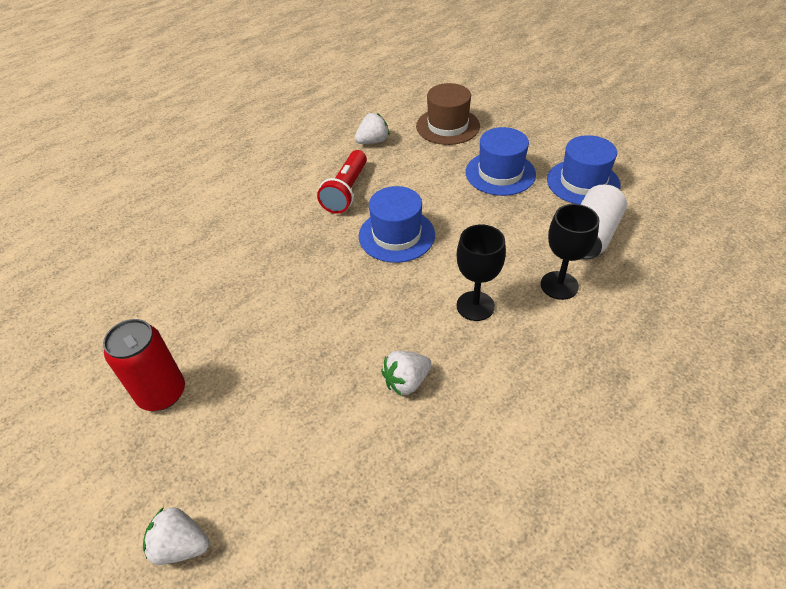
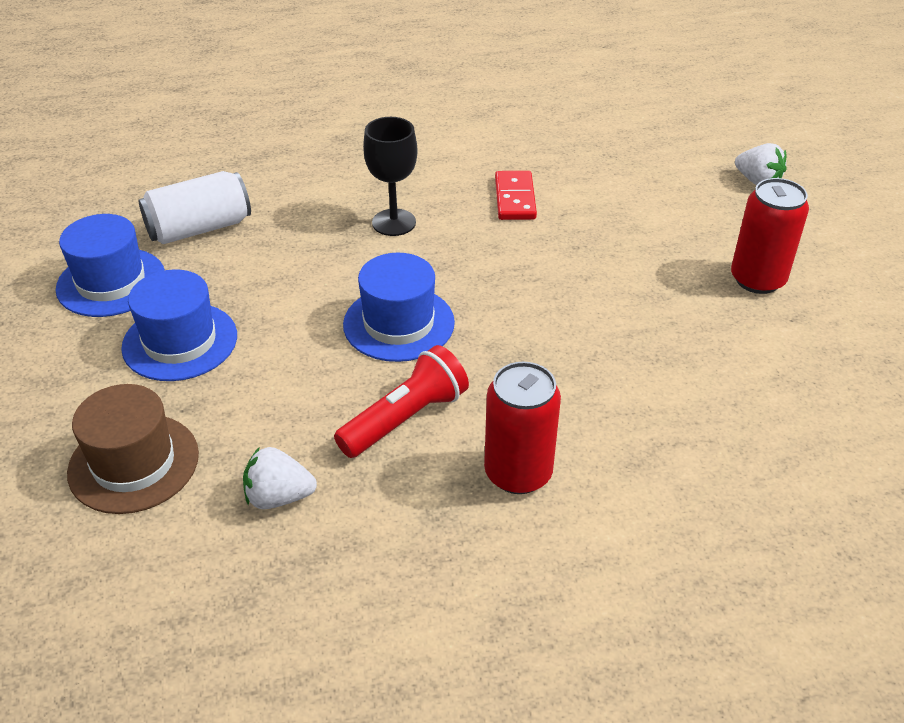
camera: 150 degrees left, 5 degrees down
white strawberry [381,351,432,396] -> red domino [495,171,537,220]
black goblet [541,204,599,300] -> none
none -> red can [484,362,561,494]

